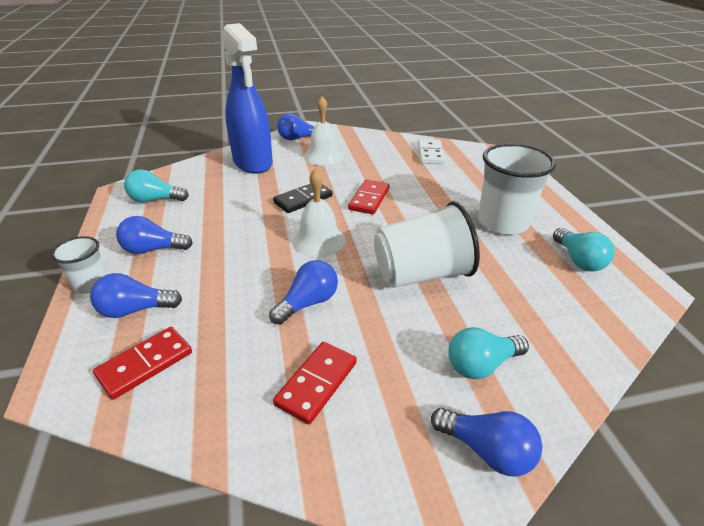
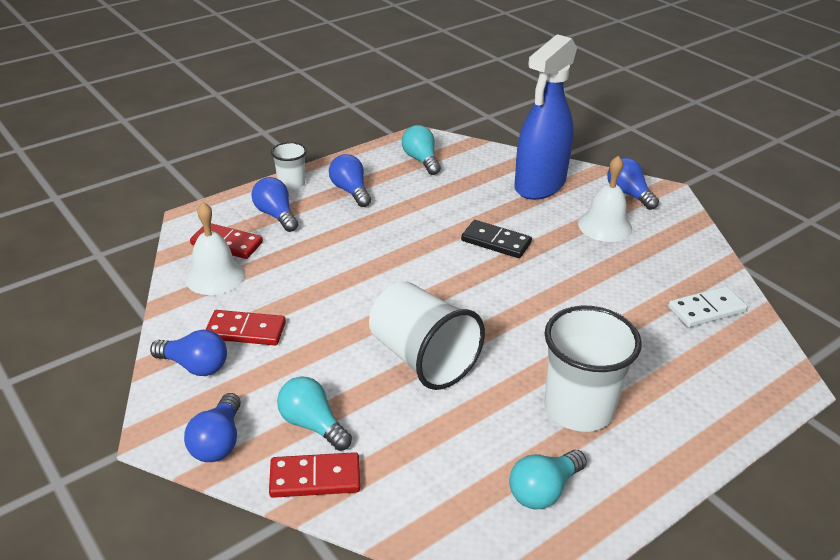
camera: 65 degrees right, 0 degrees up
blue light bulb [269,260,338,325] -> blue light bulb moved to [150,330,227,376]
white bell [293,169,346,257] -> white bell moved to [185,202,245,295]
red domino [348,180,390,214] -> red domino moved to [269,452,360,498]

